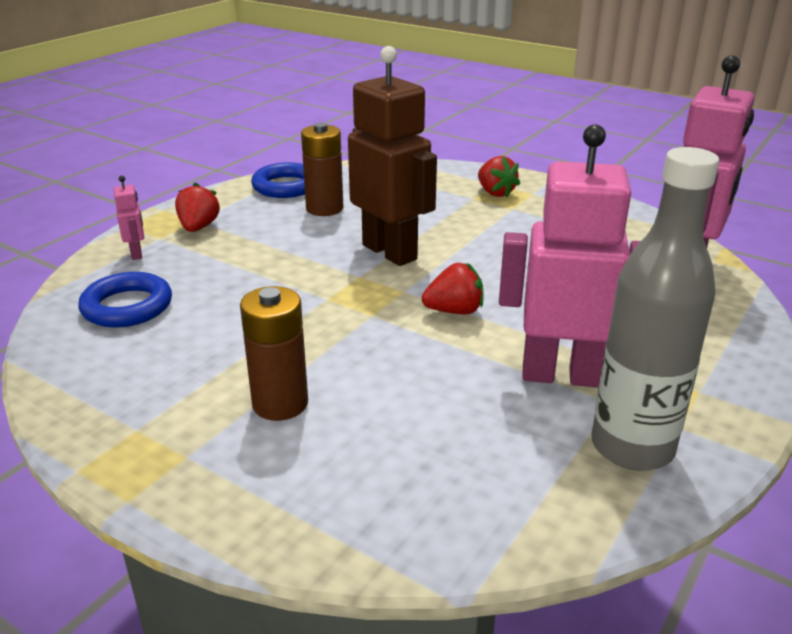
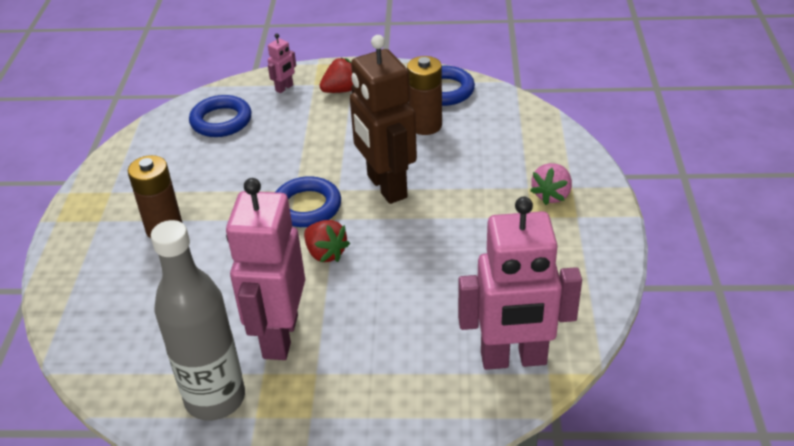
camera: 60 degrees right, 10 degrees up
brown robot [348,46,437,266] -> brown robot turned 135 degrees clockwise [350,35,417,204]
red strawberry [478,156,520,197] -> pink strawberry [530,163,572,205]
pink robot [499,124,641,388] -> pink robot turned 150 degrees counterclockwise [226,178,305,360]
none -> blue ring [276,176,341,227]

